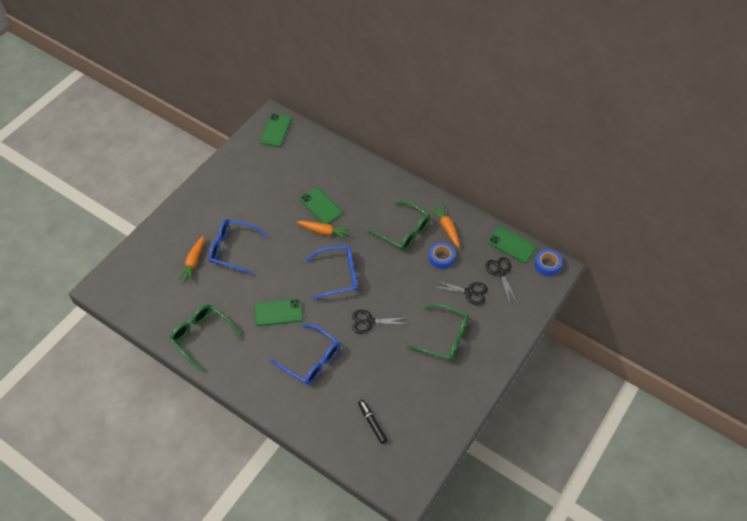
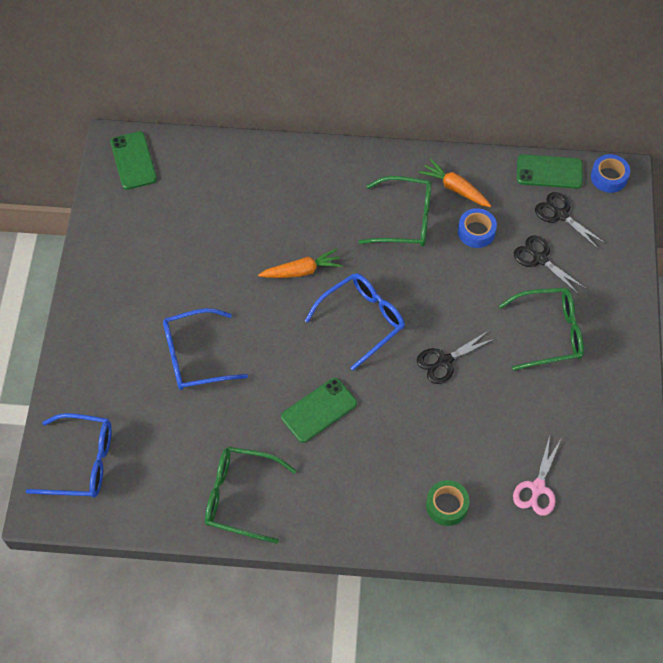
camera: 30 degrees left, 5 degrees up
orange carrot [177,236,204,283] -> none
blue glasses [270,324,340,385] -> blue glasses moved to [26,413,112,498]
green phone [300,187,342,224] -> none
black marker [358,399,388,444] -> pink scissors [513,436,561,516]
black scissors [434,280,488,305] -> black scissors turned 120 degrees counterclockwise [514,236,586,295]
none -> green tape [426,480,470,526]

